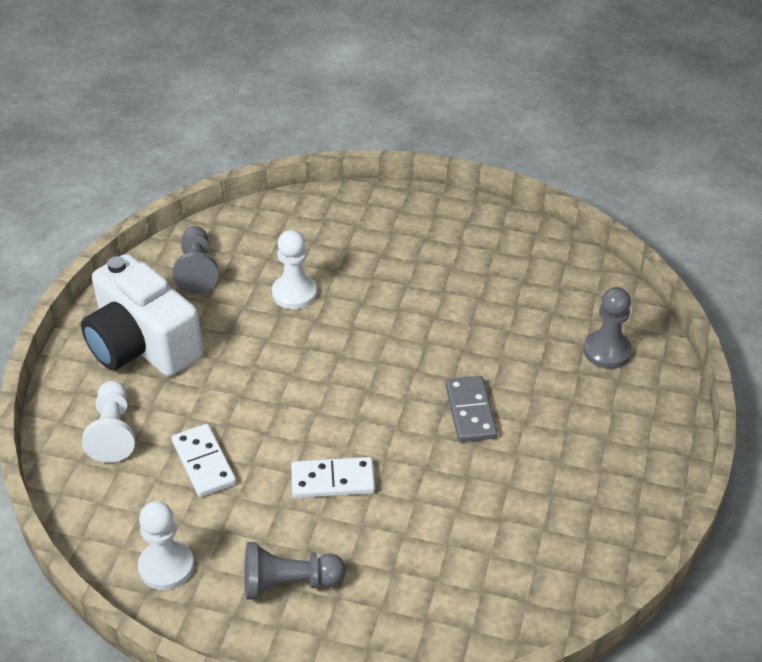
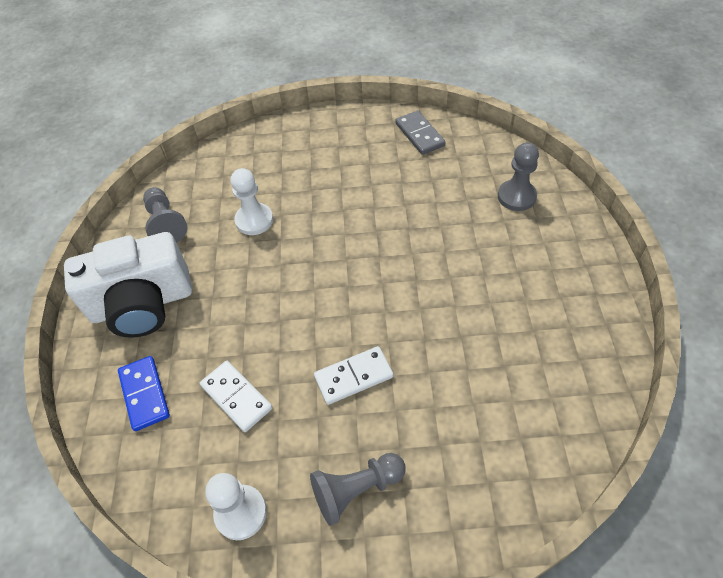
camera: 15 degrees left, 10 degrees up
white camera [81,254,203,376] -> white camera turned 45 degrees counterclockwise [64,232,192,338]
white pawn [82,381,135,463] -> blue domino [118,356,170,431]
grey domino [445,376,497,442] -> grey domino moved to [396,111,445,155]

